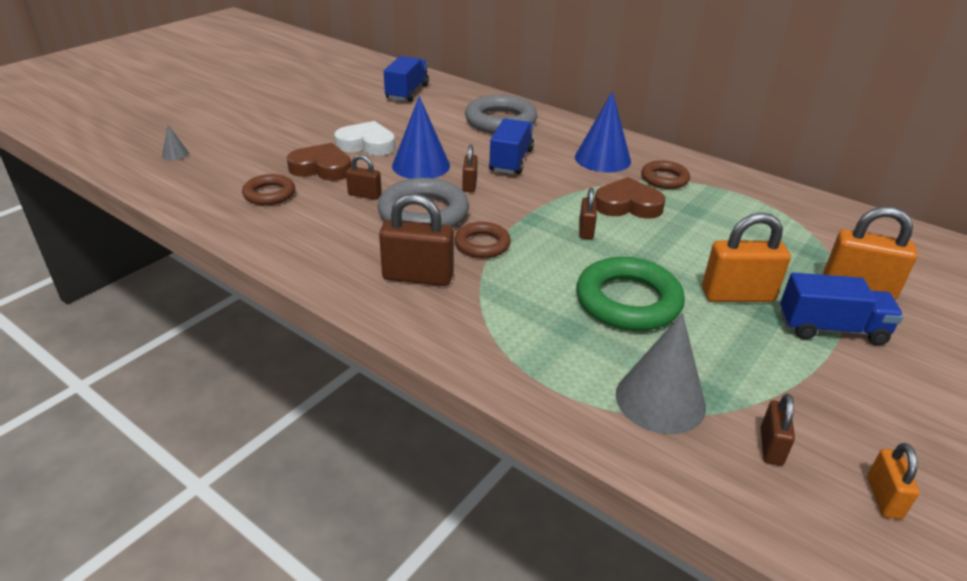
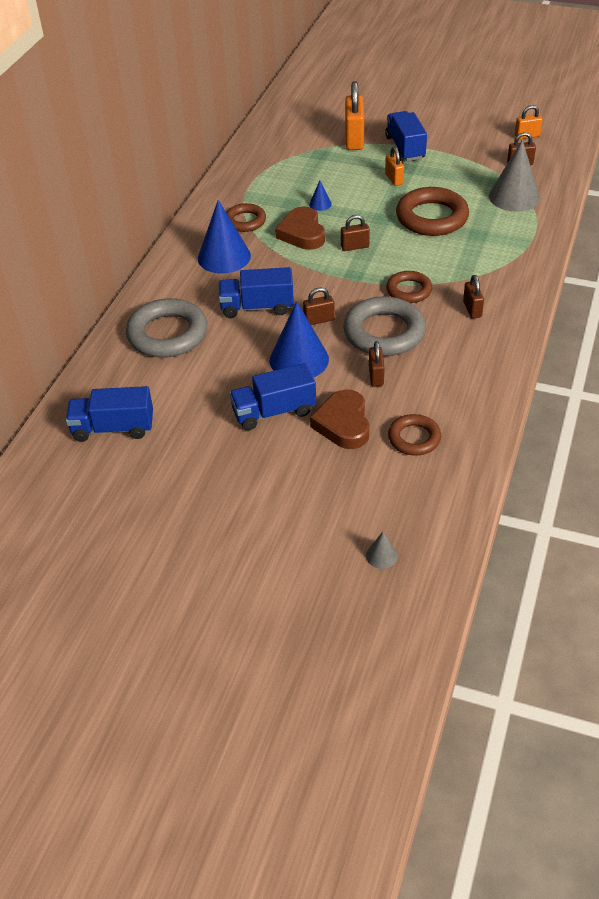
camera: 105 degrees left, 10 degrees up
white heart [334,121,395,156] -> blue truck [229,363,316,430]
brown padlock [379,194,454,286] -> brown padlock [463,275,484,319], size x0.56
green ring [576,257,685,331] -> brown ring [396,187,469,236]
orange padlock [702,212,791,302] -> orange padlock [385,147,404,186], size x0.56
none -> blue cone [309,181,332,211]

